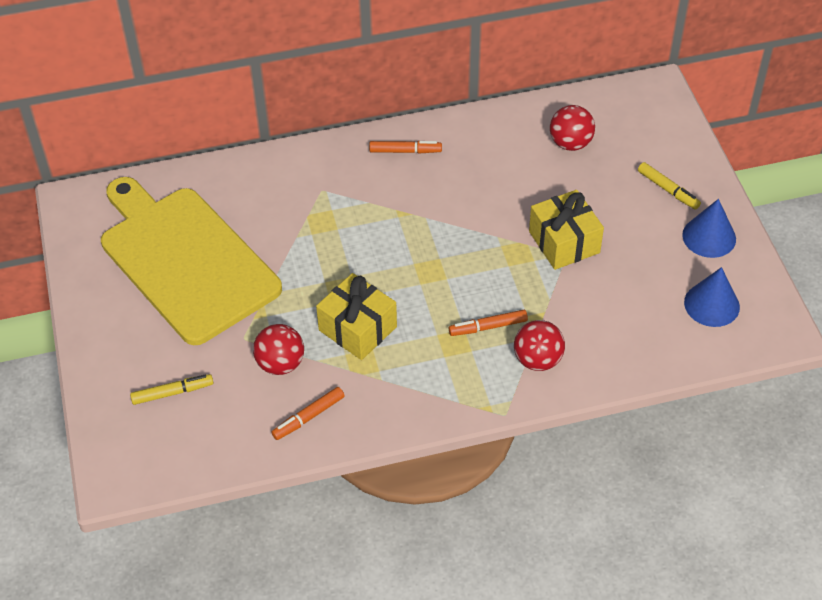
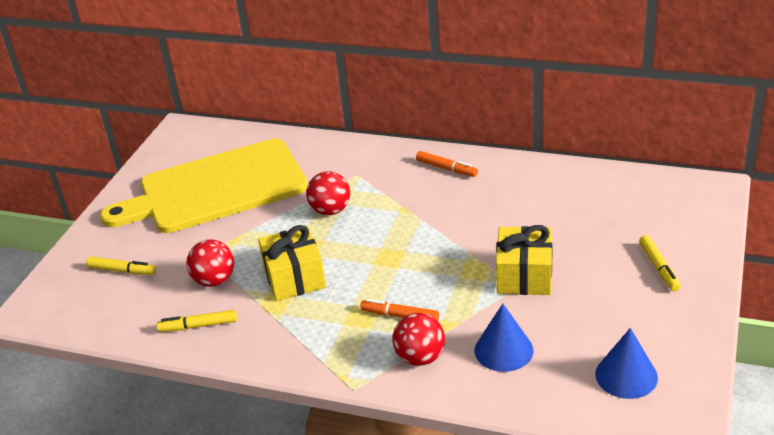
camera: 35 degrees right, 15 degrees down
yellow cutting board [101,177,282,345] -> yellow cutting board turned 105 degrees counterclockwise [100,139,308,233]
orange marker [271,387,345,440] -> yellow marker [156,310,237,332]
red ball [550,105,595,151] -> red ball moved to [306,171,350,215]
blue cone [682,199,736,258] -> blue cone moved to [475,304,534,372]

